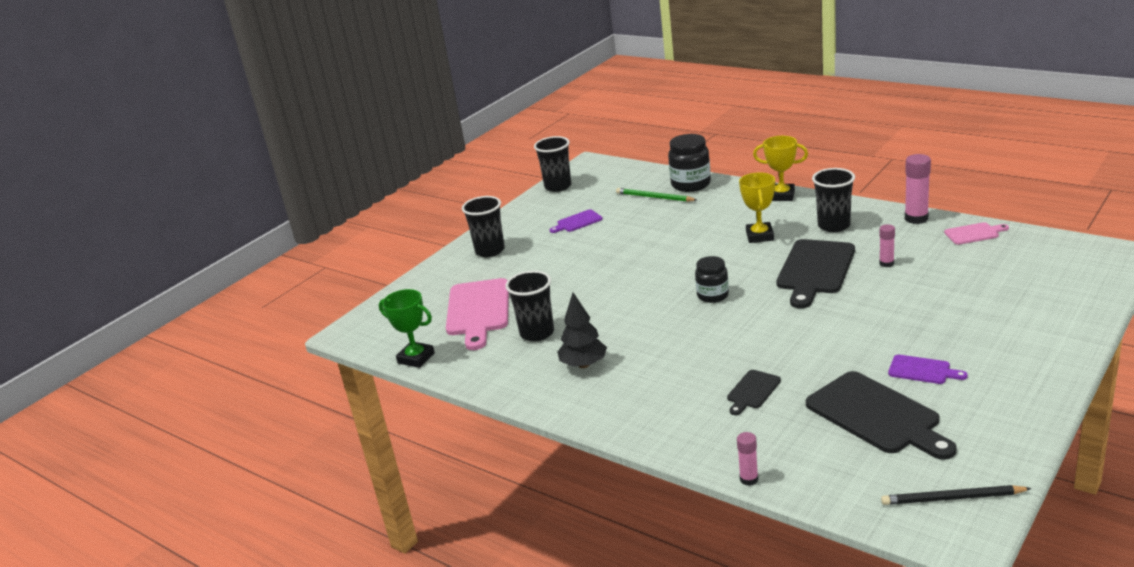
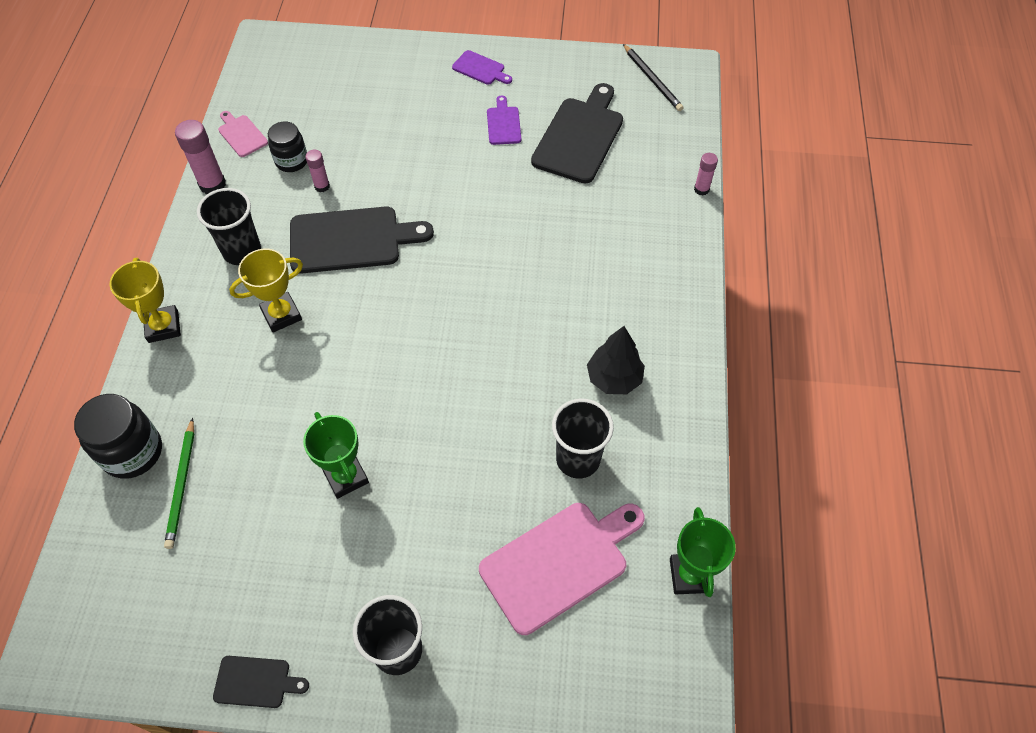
camera: 125 degrees left, 30 degrees up
black cup [534,136,571,192] -> none
purple cutting board [550,209,603,233] -> purple cutting board moved to [452,50,512,85]
black jar [695,256,729,303] -> black jar moved to [268,121,307,172]
black cutting board [727,370,781,415] -> black cutting board moved to [213,656,309,708]
none -> green trophy [303,412,369,499]

